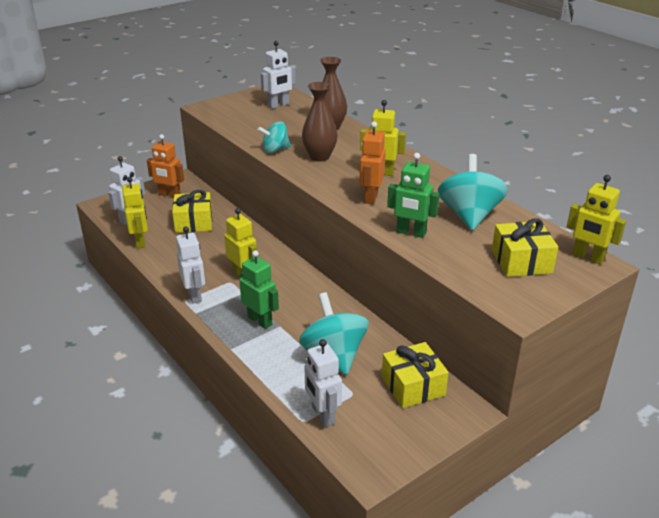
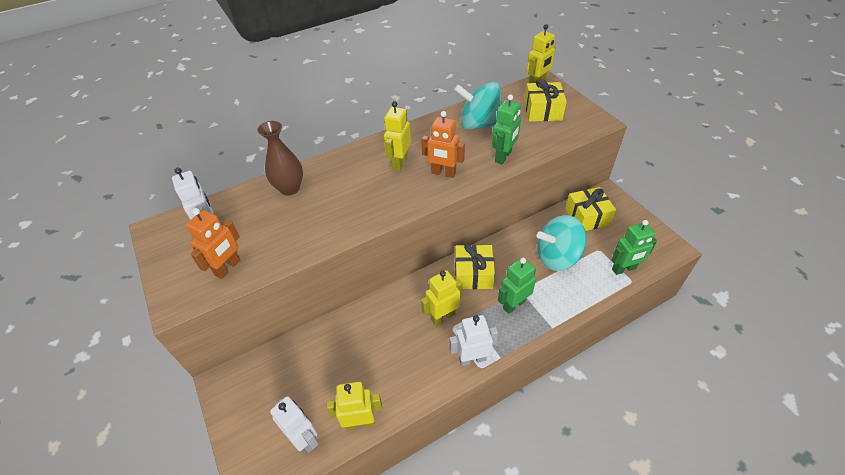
camera: 80 degrees left, 15 degrees up
orange robot [147,134,184,198] -> orange robot moved to [186,208,240,279]
yellow gift [172,190,212,233] -> yellow gift moved to [455,244,495,289]
turquoise spinning top [258,121,291,153] -> none
brown vase [302,82,338,161] -> none
white robot [304,339,342,427] -> green robot [612,220,657,275]

